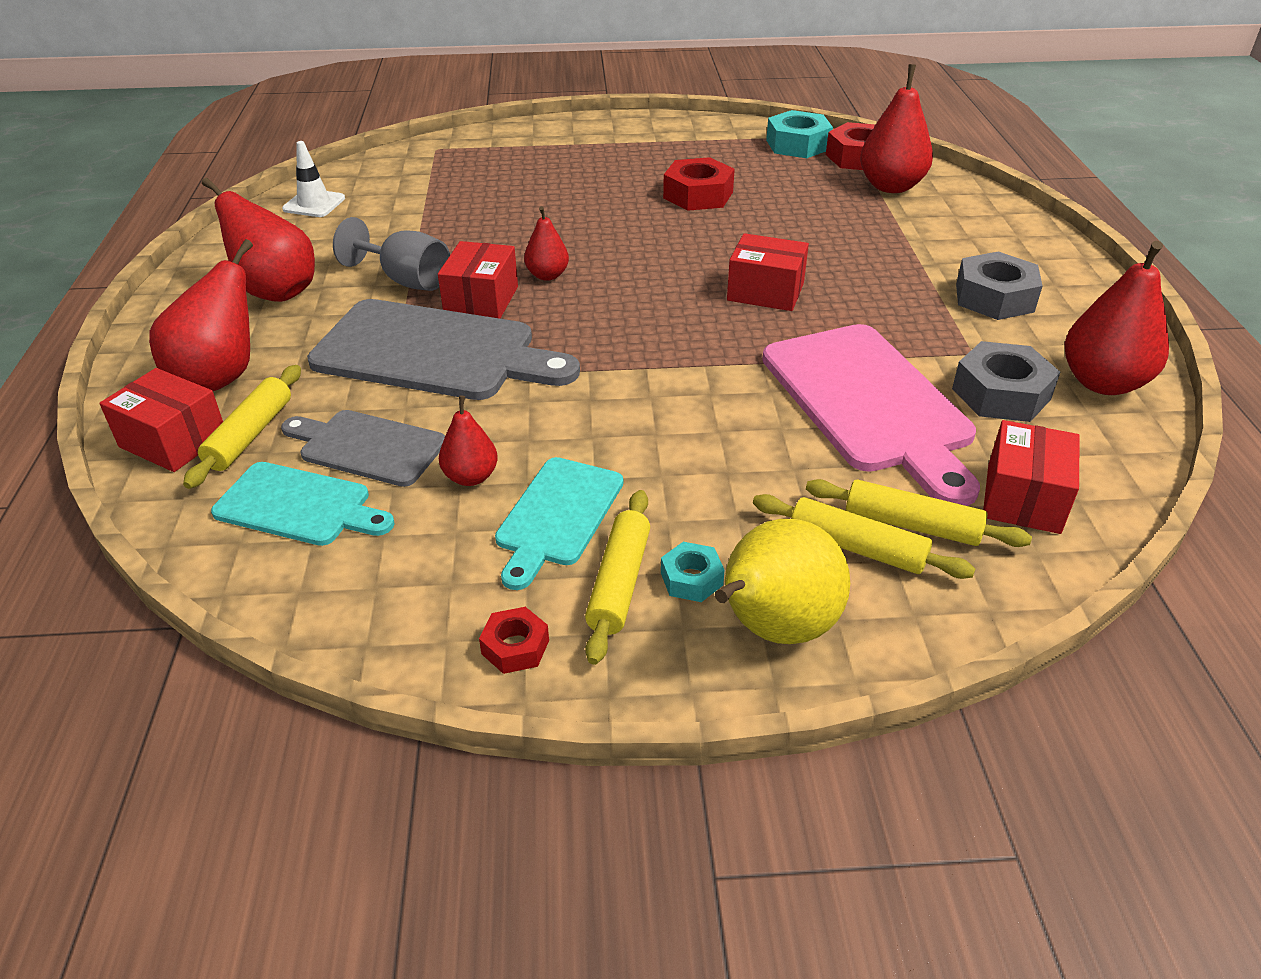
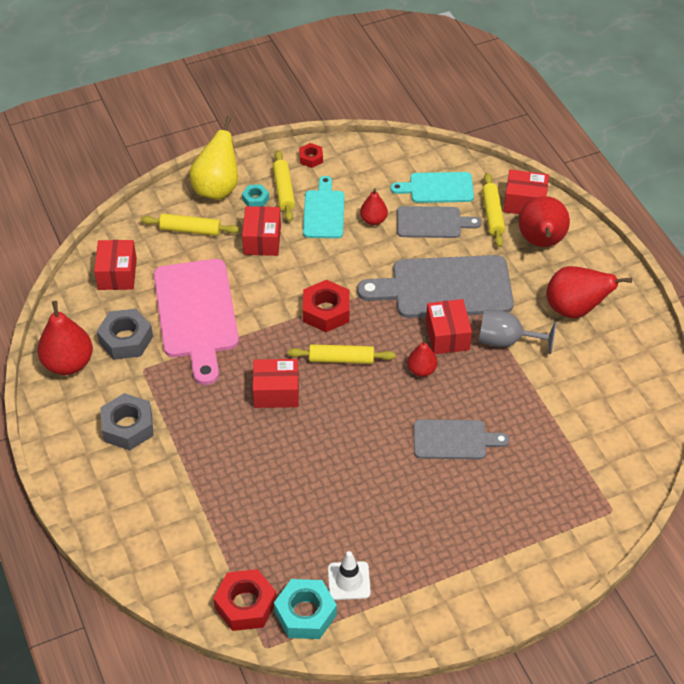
camera: 160 degrees right, 10 degrees up
white traffic cone [282,141,345,217] -> white traffic cone moved to [328,551,371,600]
red nut [663,157,735,211] -> red nut moved to [303,280,349,332]
pink cutting board [762,324,980,506] -> pink cutting board turned 150 degrees counterclockwise [154,259,239,385]
yellow rolling pin [806,479,1032,547] -> yellow rolling pin moved to [288,344,396,364]
red pear [860,64,933,193] -> none
none -> red box [242,206,281,256]
none -> grey cutting board [414,419,509,459]

